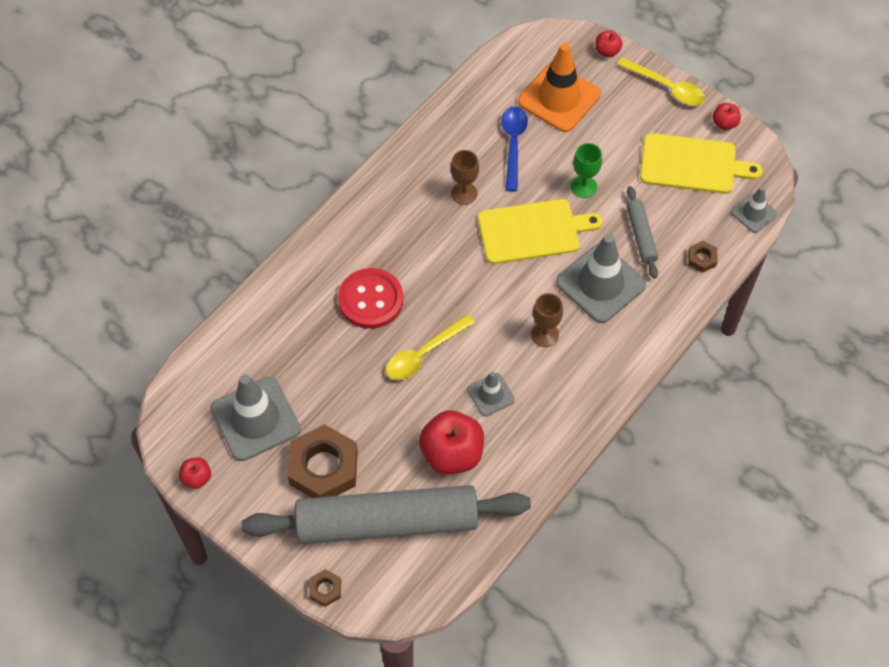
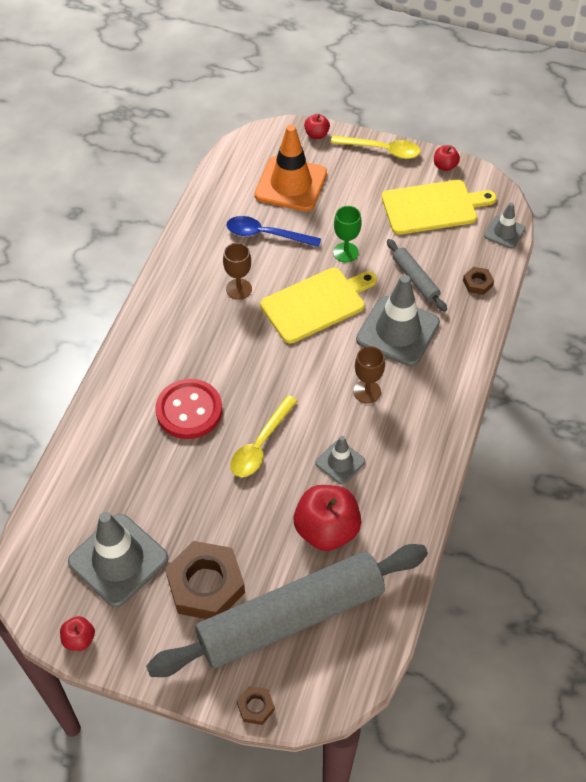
camera: 20 degrees left, 5 degrees down
blue spoon [501,106,528,192] -> blue spoon turned 60 degrees counterclockwise [227,216,321,247]

